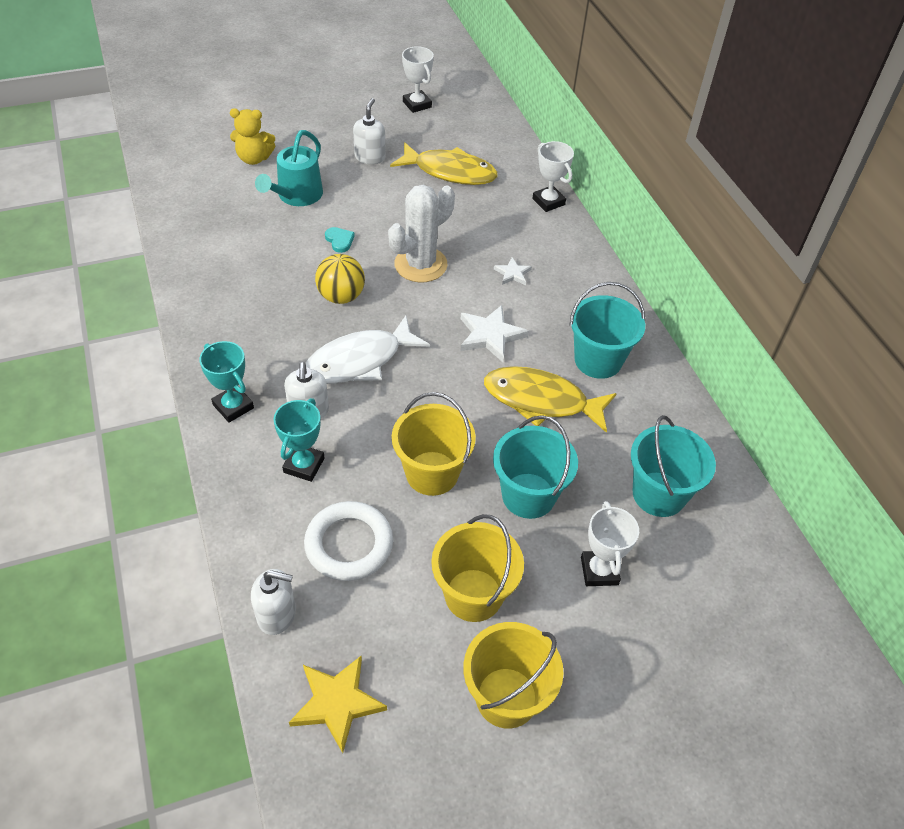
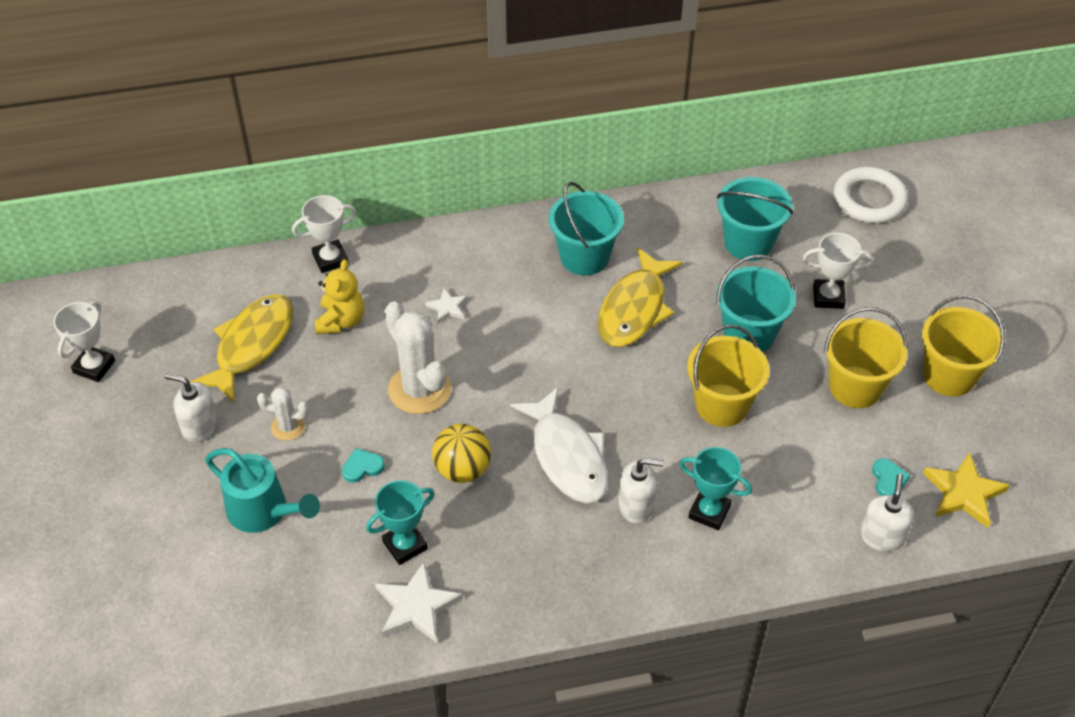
camera: 80 degrees left, 0 degrees up
turquoise trophy [199,341,254,423] -> turquoise trophy moved to [366,480,435,565]
yellow teddy bear [230,108,275,165] -> yellow teddy bear moved to [315,259,364,334]
white ring [304,501,393,581] -> white ring moved to [834,167,908,223]
white trophy [402,46,434,113] -> white trophy turned 45 degrees counterclockwise [53,301,115,382]
white star [461,305,529,362] -> white star moved to [375,561,463,643]
none -> white cactus [257,387,309,441]
none -> turquoise heart [872,458,910,496]

